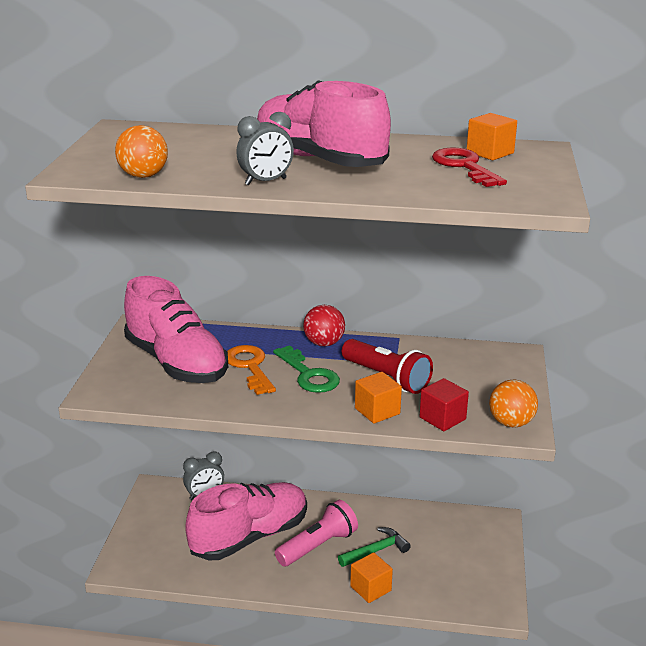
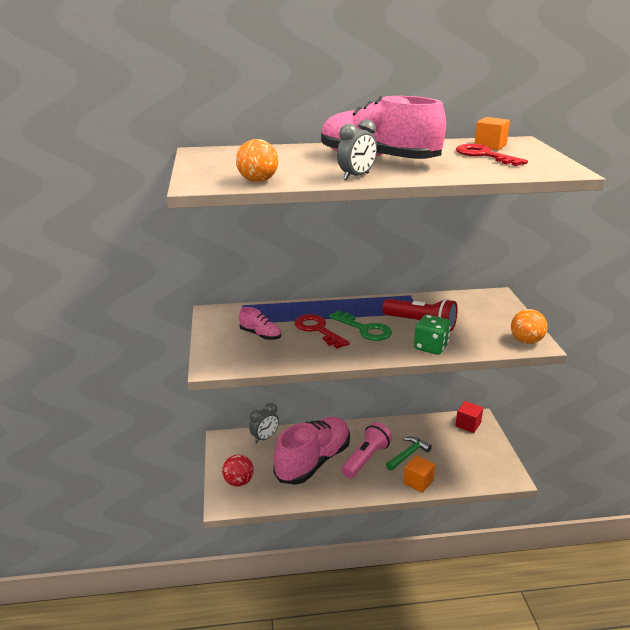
camera: 15 degrees left, 0 degrees up
pink shoe [124,276,228,383] -> pink shoe [239,307,281,340], size x0.43
orange key [227,345,276,395] -> red key [295,314,350,349]
red ball [303,305,345,346] -> red ball moved to [222,455,254,487]
orange cube [355,372,402,424] -> green dice [414,314,451,355]
red cube [420,378,469,431] -> red cube moved to [455,401,483,433]

